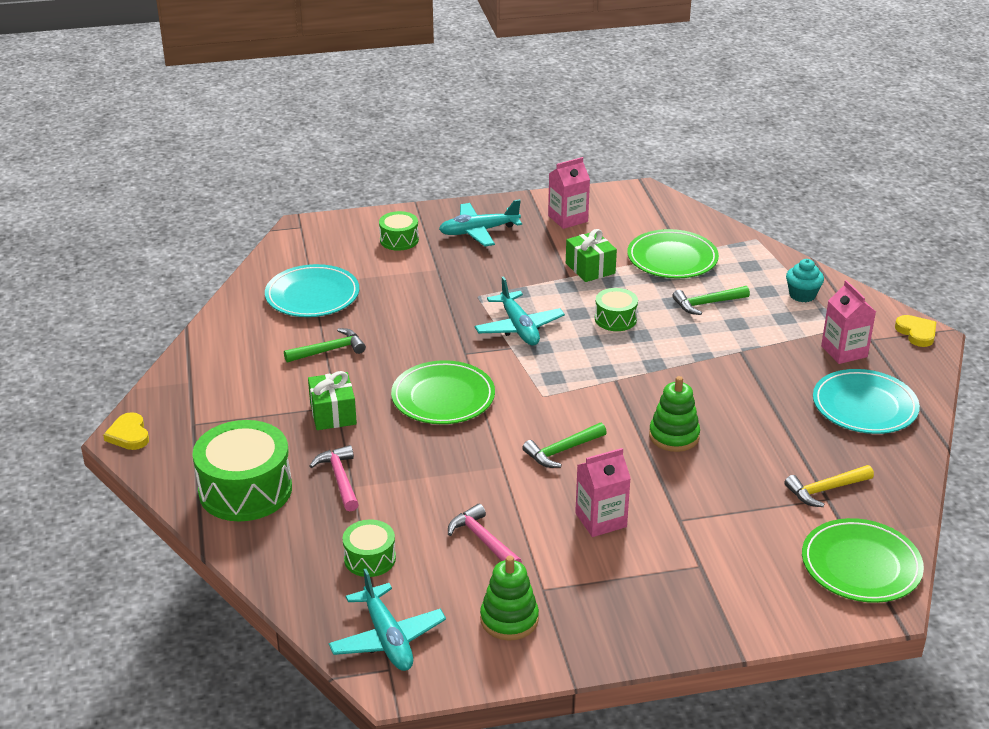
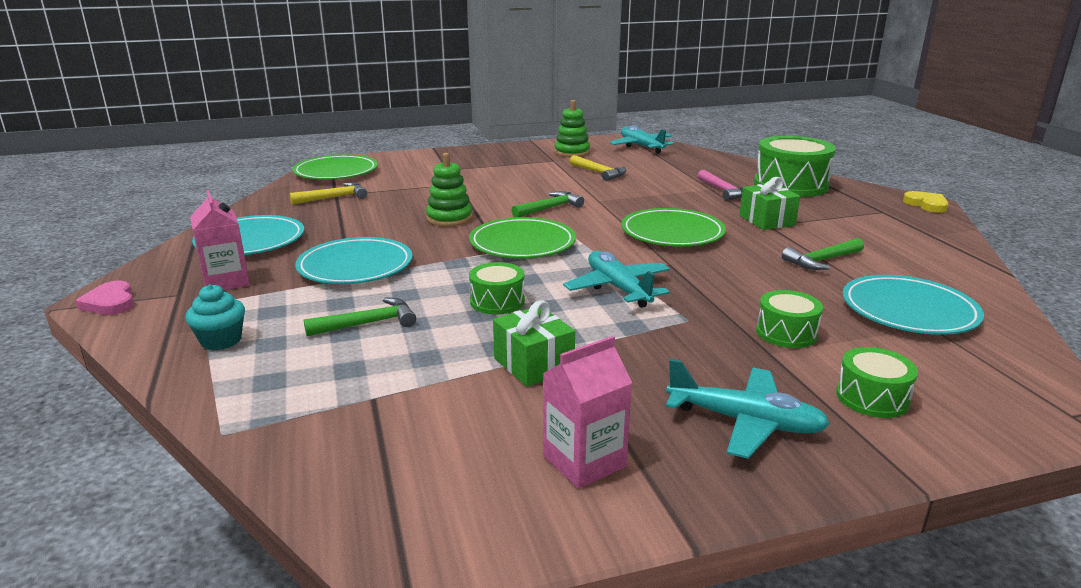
camera: 175 degrees right, 10 degrees down
green drum [342,520,396,577] -> green drum moved to [756,290,823,348]
turquoise plane [439,199,522,246] -> turquoise plane turned 45 degrees clockwise [666,359,830,459]
pink hammer [448,504,522,563] -> yellow hammer [570,155,626,181]
pink carton [575,448,631,537] -> none
green plate [627,229,719,278] -> green plate moved to [469,217,576,258]
yellow heart [895,315,936,347] -> pink heart [75,281,134,315]
none -> turquoise plate [295,237,413,284]

